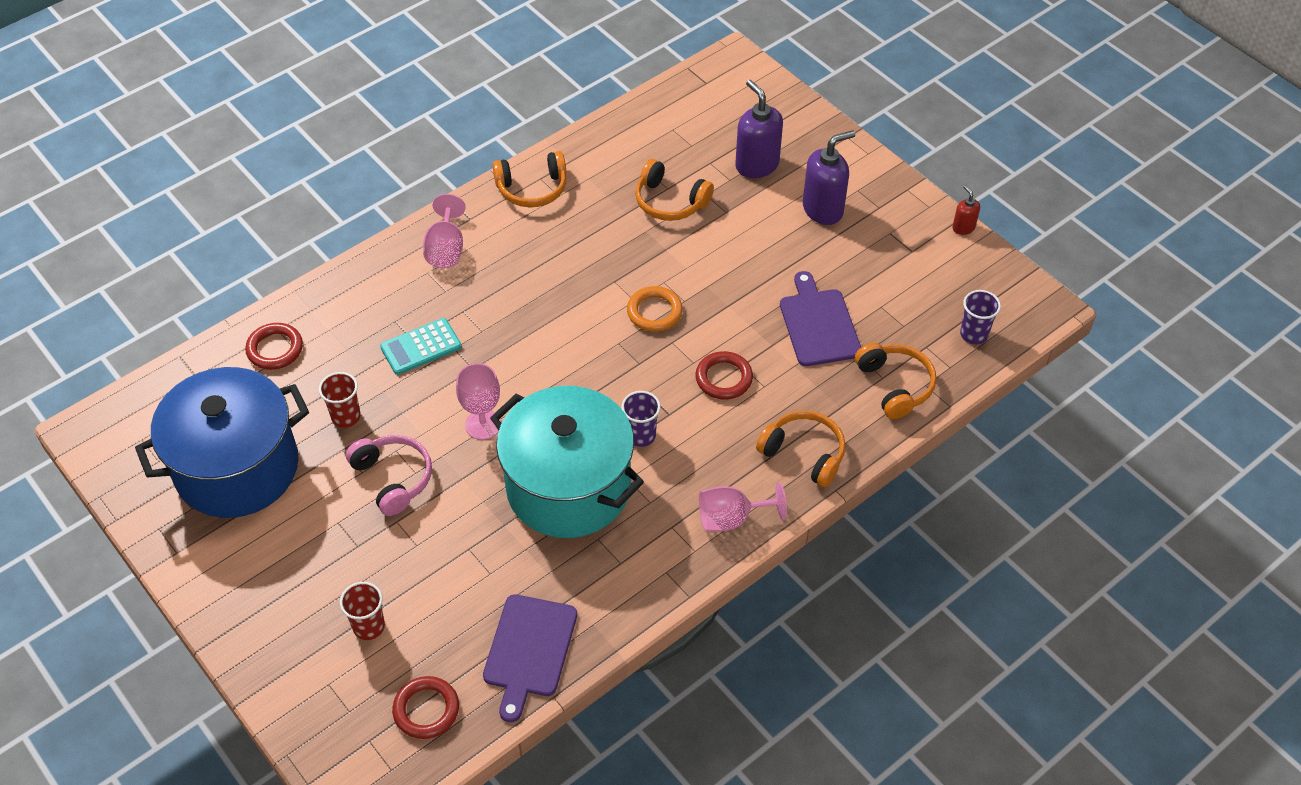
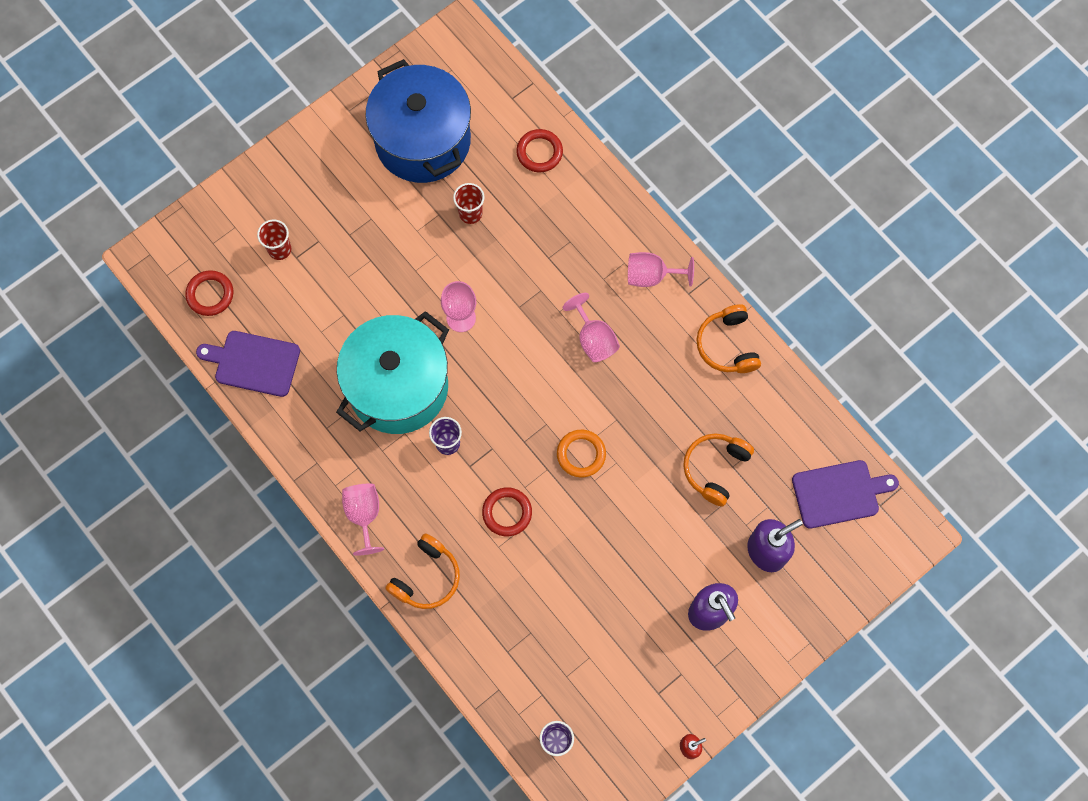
camera: 90 degrees right, 20 degrees up
pink headphones [346,435,432,516] -> none
turquoise calculator [380,318,462,375] -> none
purple cutting board [780,271,861,366] -> purple cutting board moved to [792,460,899,529]
orange headphones [855,343,936,419] -> none
none -> pink goblet [563,293,620,362]

